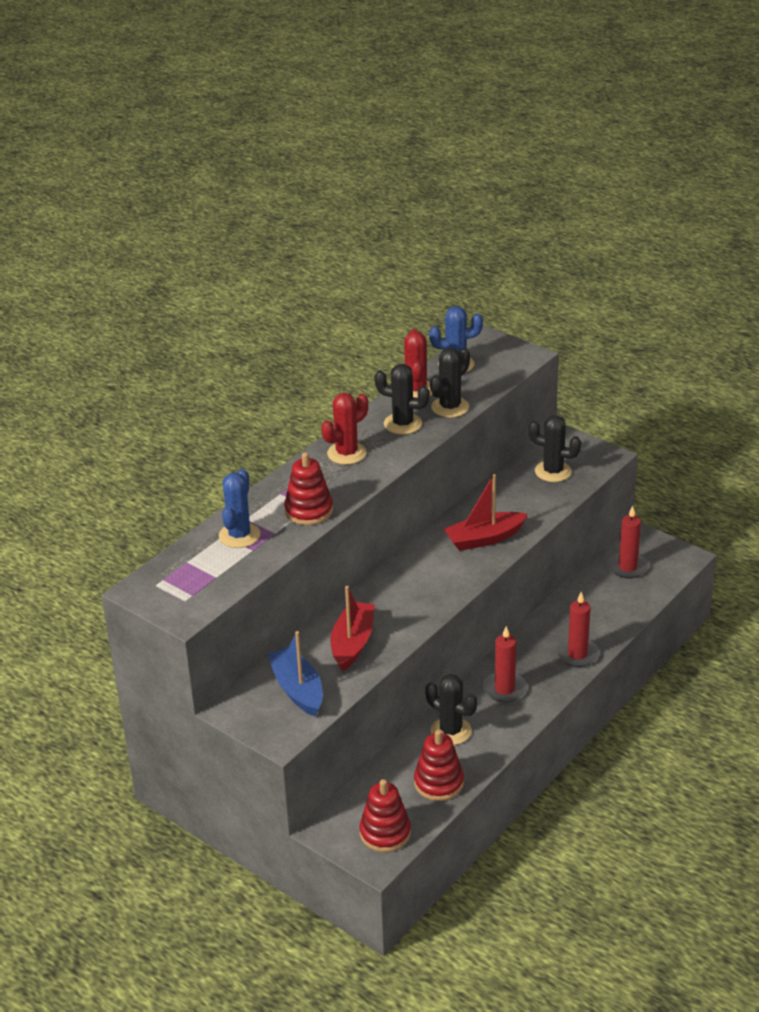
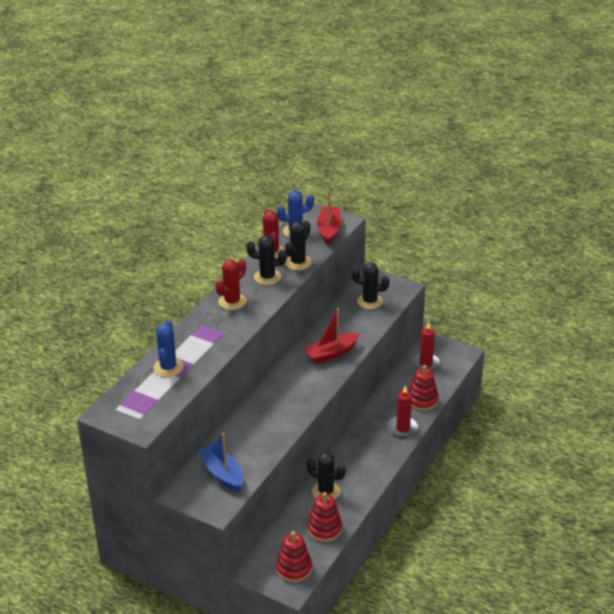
camera: 10 degrees left, 0 degrees up
red stacking toy [284,452,333,525] -> red stacking toy moved to [408,365,439,411]
red boat [331,586,375,672] -> red boat moved to [317,190,341,245]
red candle [483,626,527,702] -> none

